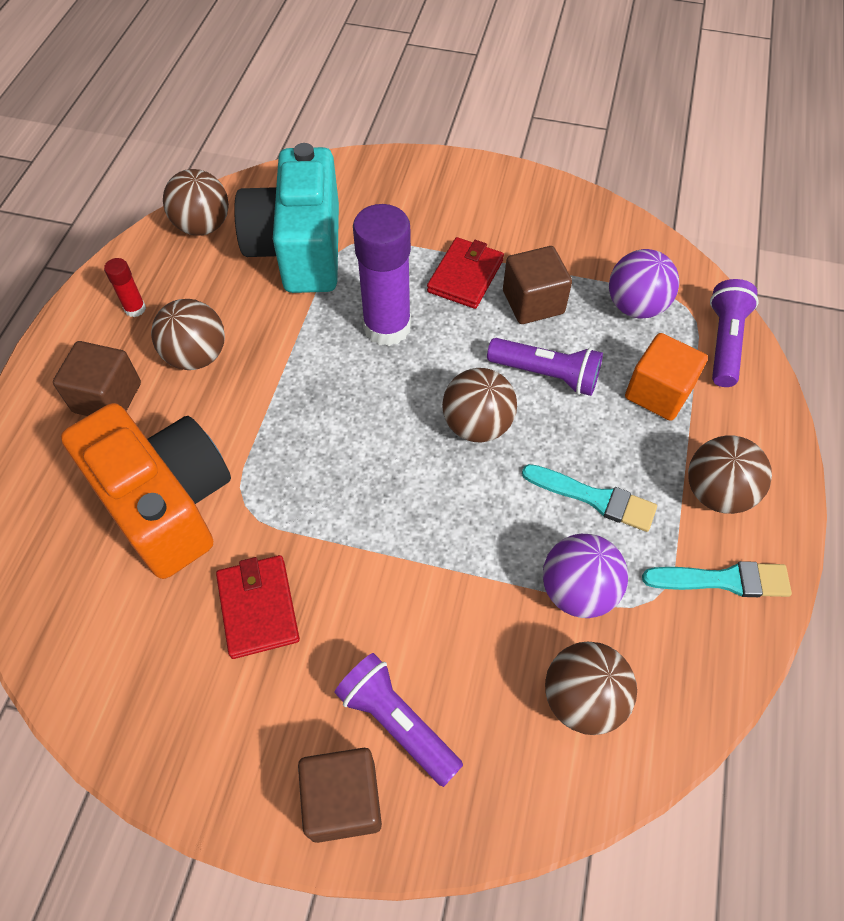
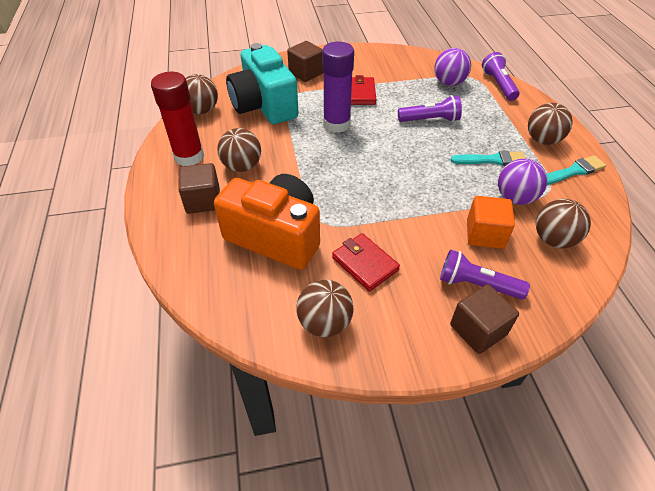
camera: 25 degrees left, 10 degrees down
red glue stick [104,258,146,317] -> red glue stick [151,72,204,166], size x2.24
brown ball [442,368,517,443] -> brown ball moved to [297,280,354,337]
brown cube [503,246,572,324] -> brown cube moved to [287,41,324,82]
orange cube [625,333,708,421] -> orange cube moved to [467,196,515,249]

